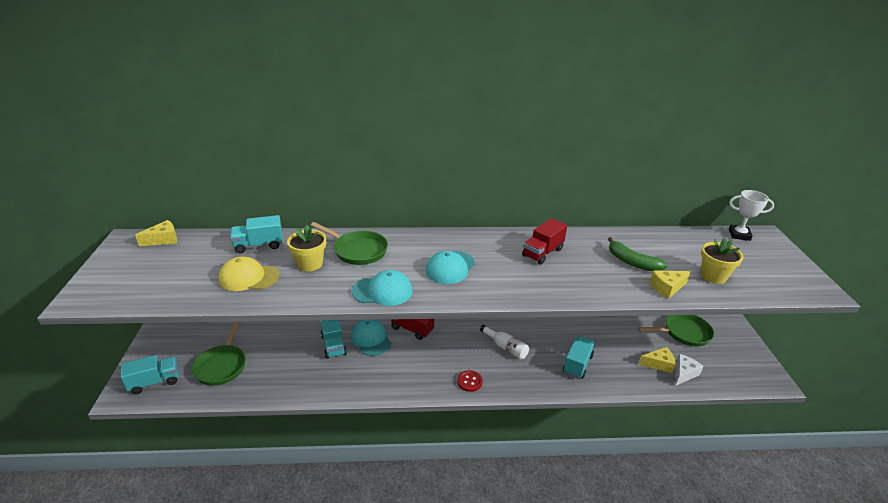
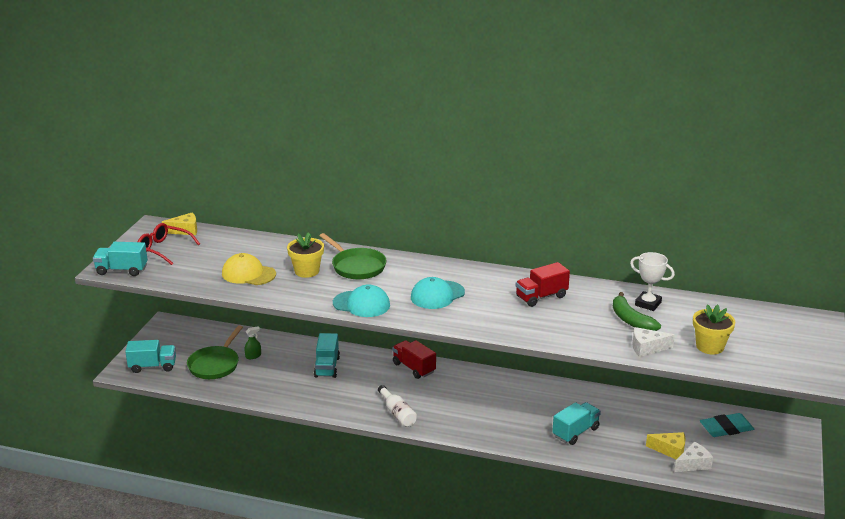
camera: 20 degrees right, 5 degrees down
turquoise truck [230,215,283,253] -> turquoise truck moved to [93,242,148,276]
turquoise cap [351,320,391,356] -> none
red button [457,370,483,392] -> none
white bottle [480,324,529,359] -> white bottle moved to [378,385,417,427]
green pan [638,315,714,347] -> turquoise eraser [700,413,754,437]
yellow cheese [650,270,691,299] -> white cheese [632,327,675,357]
white trophy [729,190,774,241] -> white trophy moved to [630,252,675,311]
none -> red glasses [138,223,200,265]
none -> green spray bottle [244,326,261,359]

